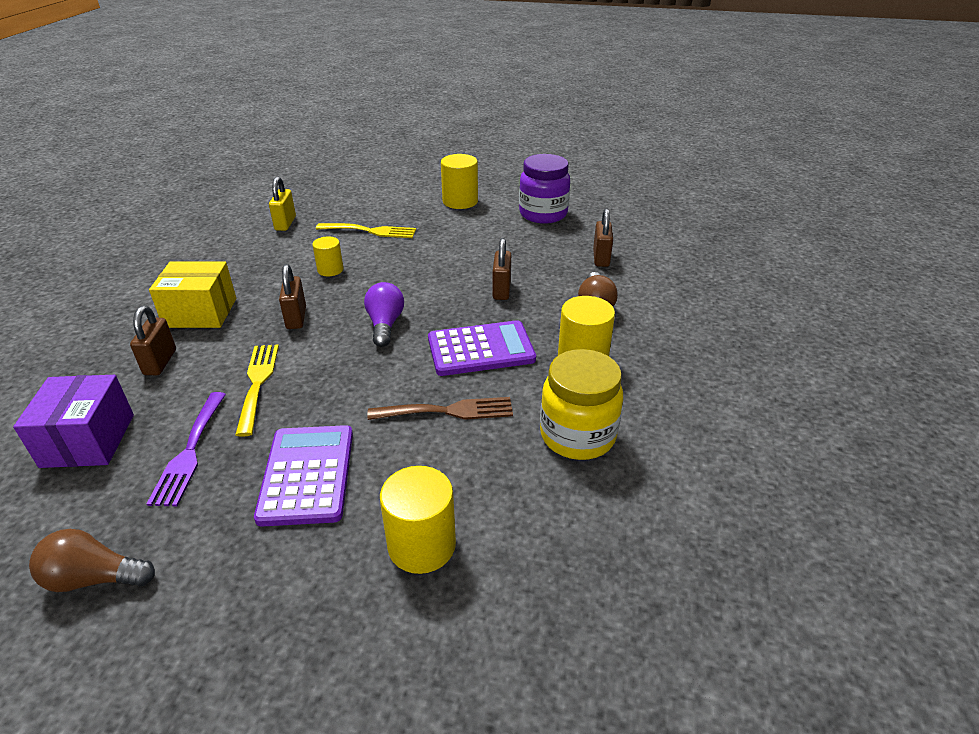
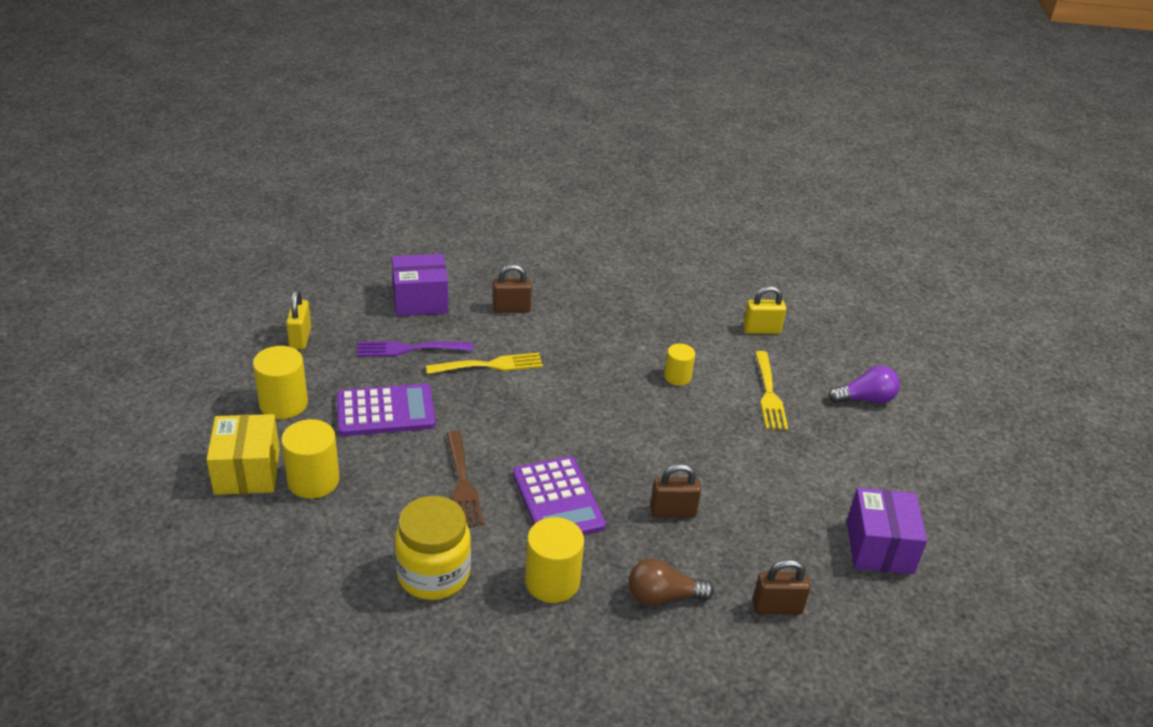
camera: 80 degrees right, 0 degrees up
brown light bulb [29,529,155,592] -> yellow padlock [286,290,311,350]
yellow box [149,261,236,328] -> yellow box moved to [206,414,280,495]
brown padlock [279,264,306,329] -> none
purple light bulb [364,282,404,347] -> purple light bulb moved to [828,366,900,403]
yellow cylinder [441,154,478,209] -> yellow cylinder moved to [253,346,308,419]
purple jar [519,154,570,224] -> purple box [847,488,927,574]

